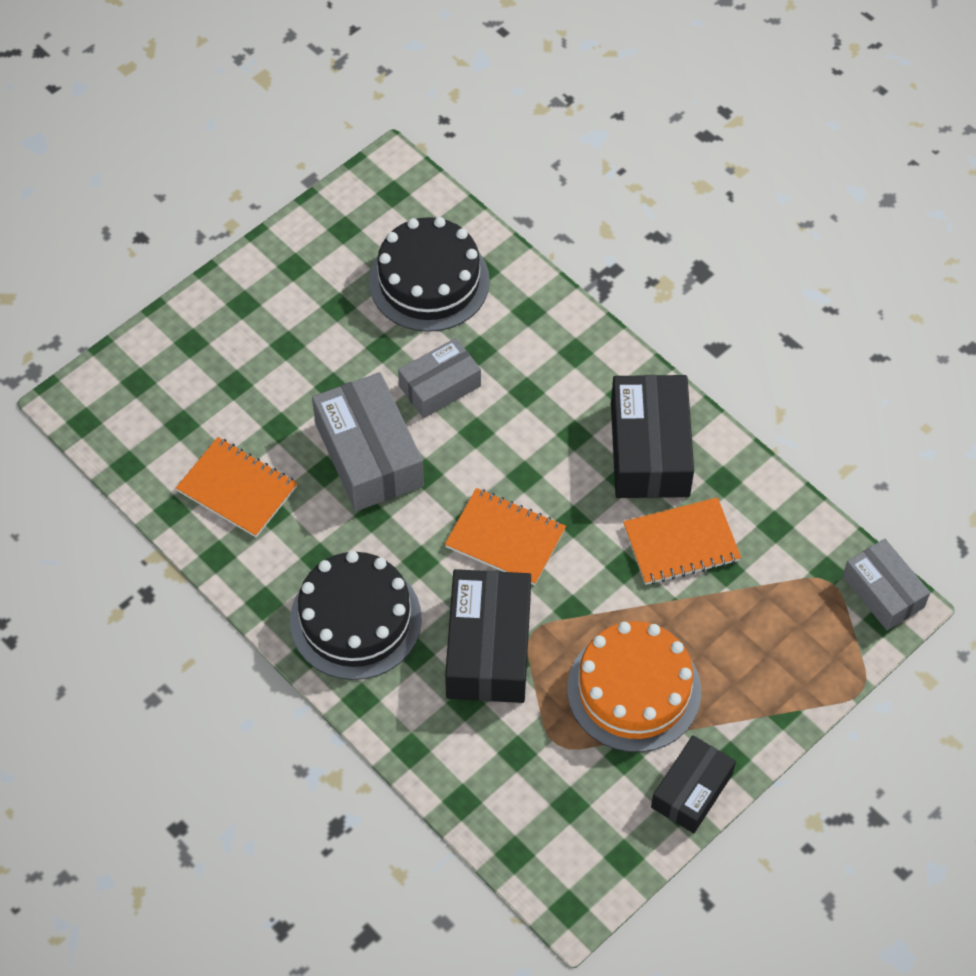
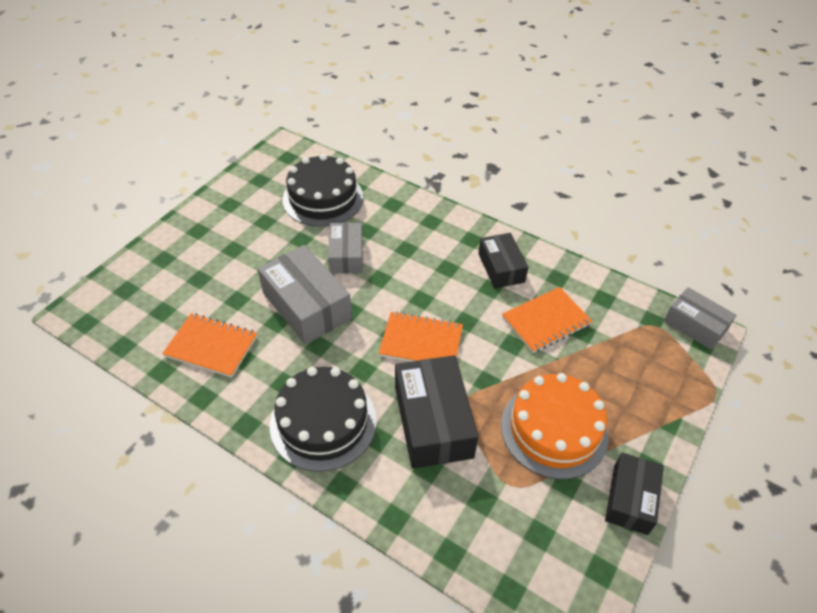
camera: 15 degrees left, 10 degrees down
grey box [398,338,481,418] -> grey box turned 45 degrees counterclockwise [328,223,363,274]
black box [611,375,694,498] -> black box [478,233,529,288], size x0.63

